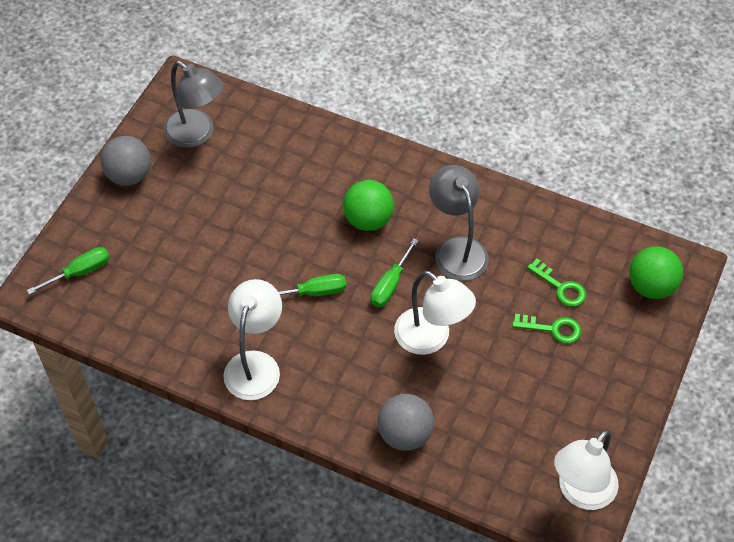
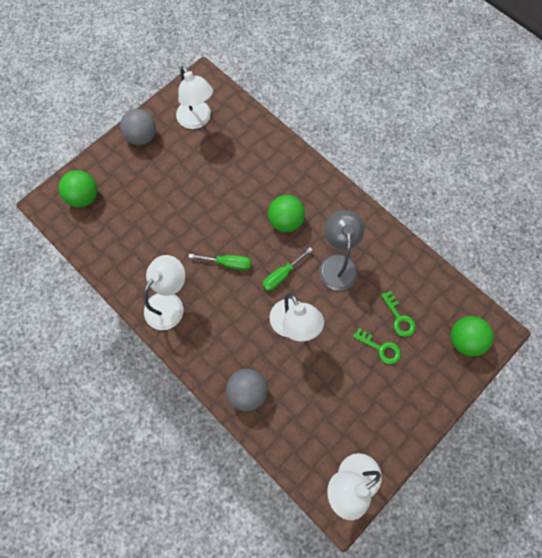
camera: 20 degrees right, 15 degrees up
green screwdriver [27,247,110,295] -> green ball [59,170,98,207]
grey lamp [164,61,224,148] -> white lamp [176,66,213,129]

